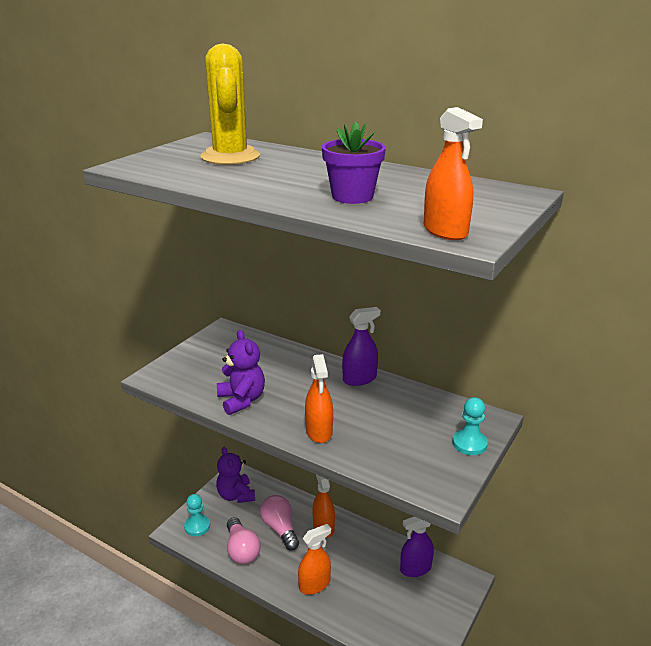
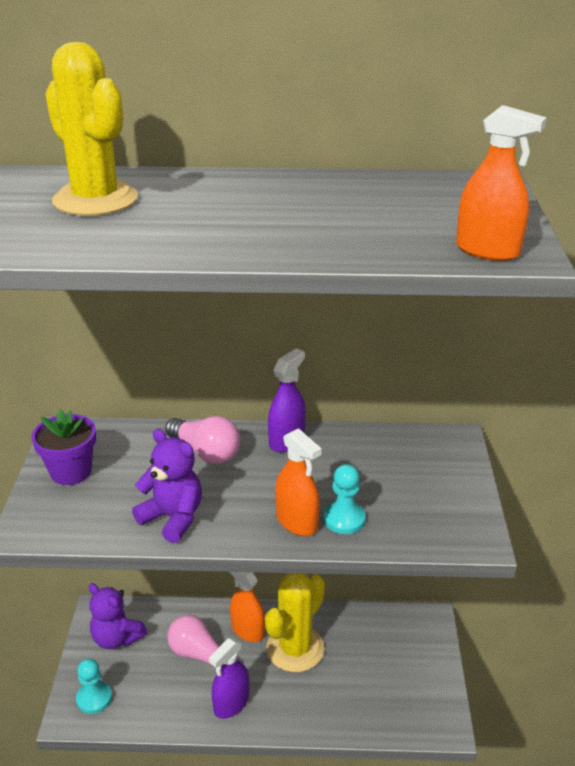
camera: 30 degrees left, 5 degrees up
pink light bulb [227,517,260,564] -> pink light bulb moved to [165,416,240,464]
orange spray bottle [298,524,331,595] -> none
purple flower pot [322,122,386,204] -> purple flower pot moved to [32,409,96,485]
purple spray bottle [400,517,434,577] -> purple spray bottle moved to [209,638,249,719]
turquoise pawn [452,397,488,455] -> turquoise pawn moved to [323,464,366,534]
none -> yellow cactus [265,573,325,672]

